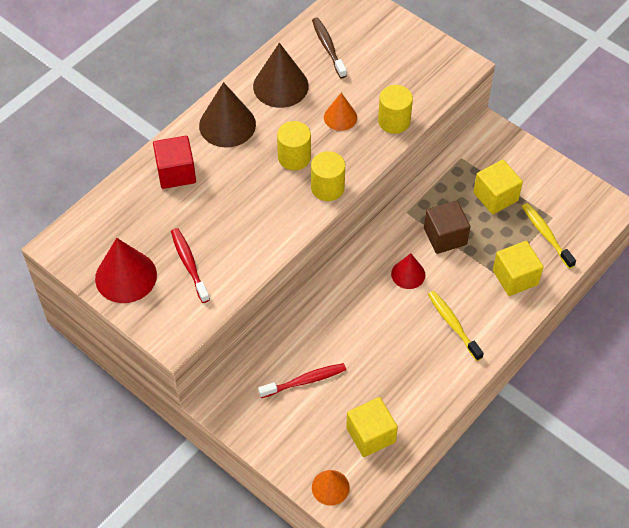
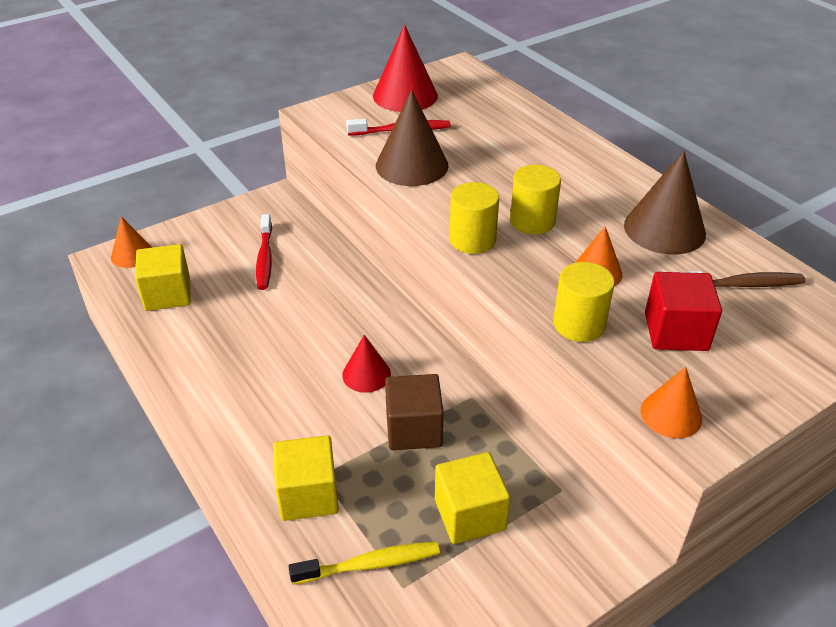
camera: 105 degrees right, 15 degrees down
red cube [153,136,196,189] -> red cube moved to [645,272,722,351]
brown cone [199,82,256,148] -> brown cone moved to [376,90,449,186]
yellow toothbrush [428,291,484,361] -> none
none -> orange cone [641,367,702,438]

